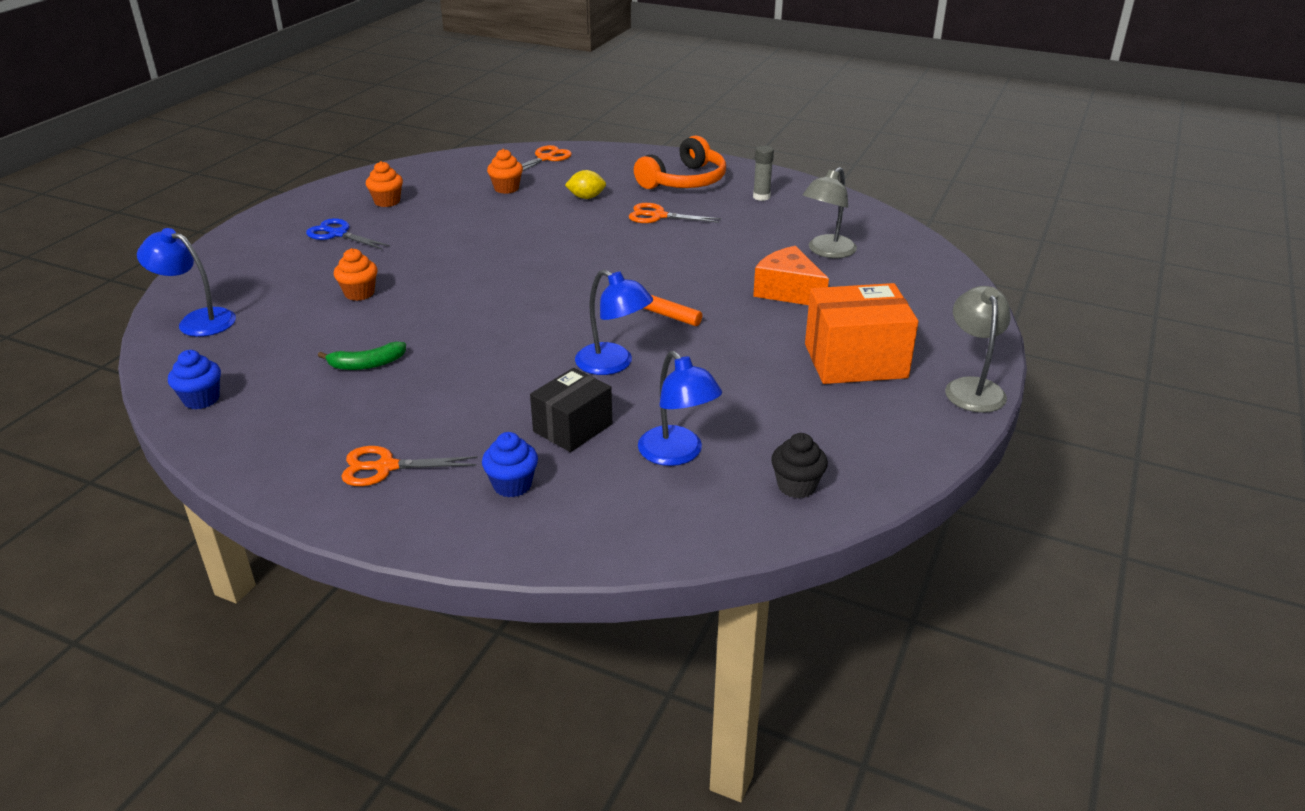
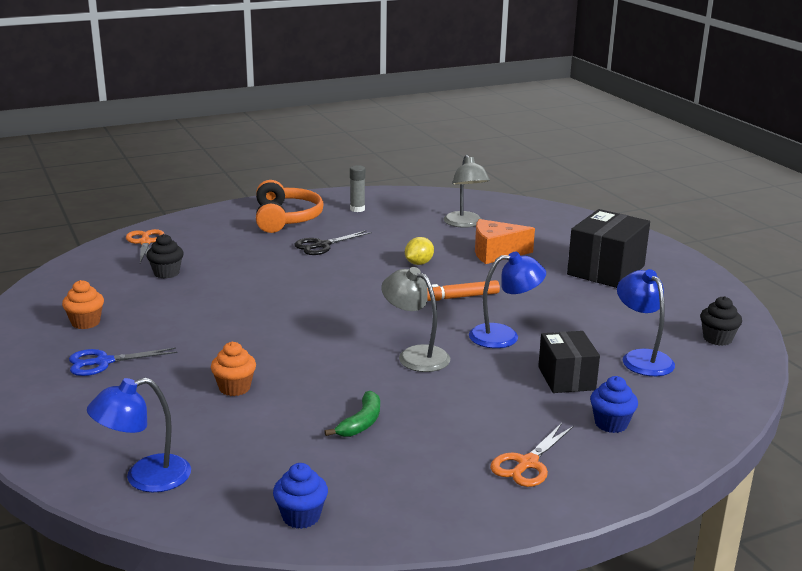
camera: 50 degrees left, 10 degrees down
orange cupcake [487,149,523,194] -> black cupcake [146,234,184,278]
yellow lemon [565,170,606,199] -> yellow lemon moved to [405,237,434,265]
orange scissors [629,203,721,223] -> black scissors [294,230,372,255]
blue lamp [638,351,722,466] -> blue lamp turned 120 degrees counterclockwise [617,269,675,376]
orange box [805,283,918,384] -> black box [567,209,650,288]
grey lamp [945,286,1011,413] -> grey lamp moved to [381,267,450,372]

